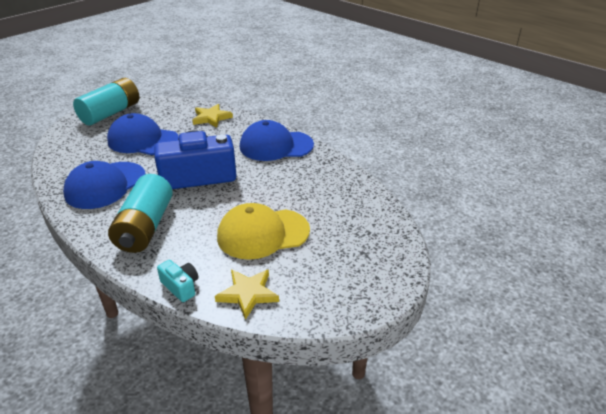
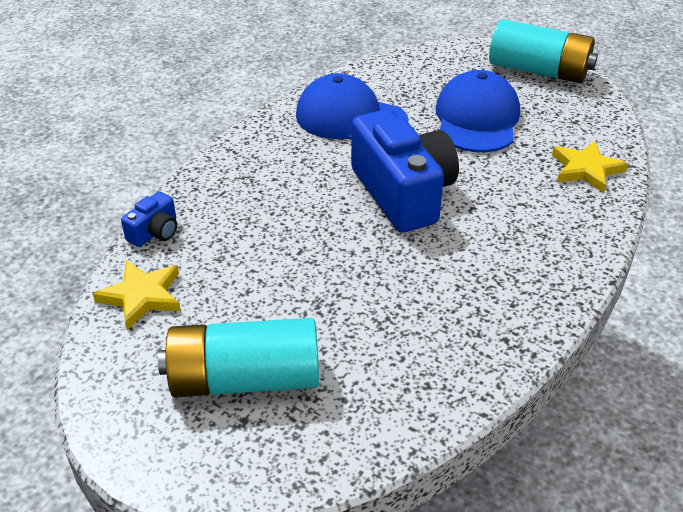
camera: 80 degrees right, 5 degrees up
turquoise battery [108,174,173,253] -> turquoise battery moved to [158,318,319,397]
turquoise camera [157,260,198,302] -> blue camera [121,192,177,247]
yellow cap [217,203,310,260] -> none
blue cap [240,120,314,161] -> none

